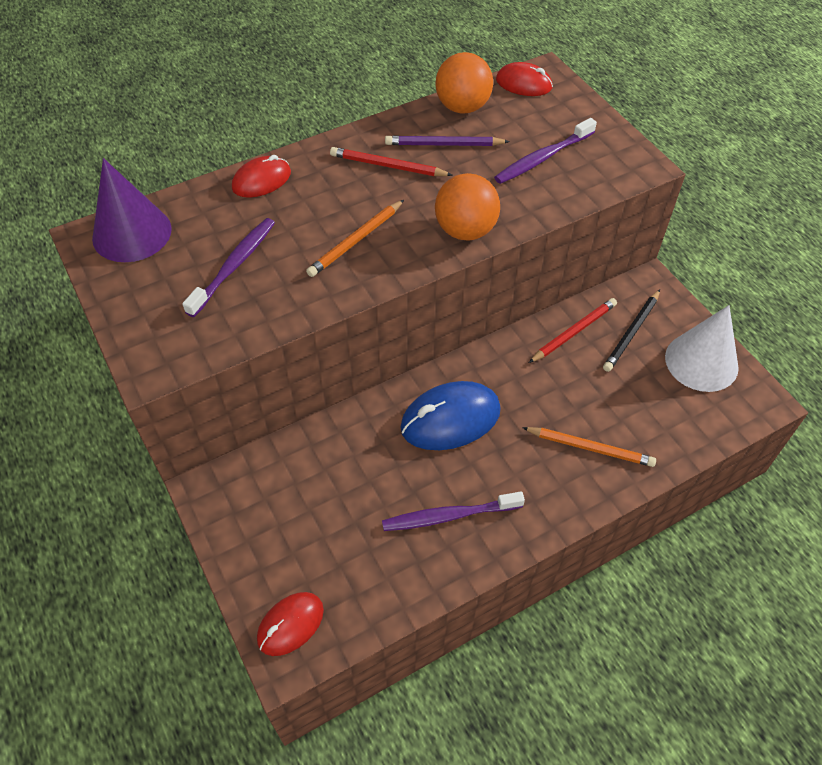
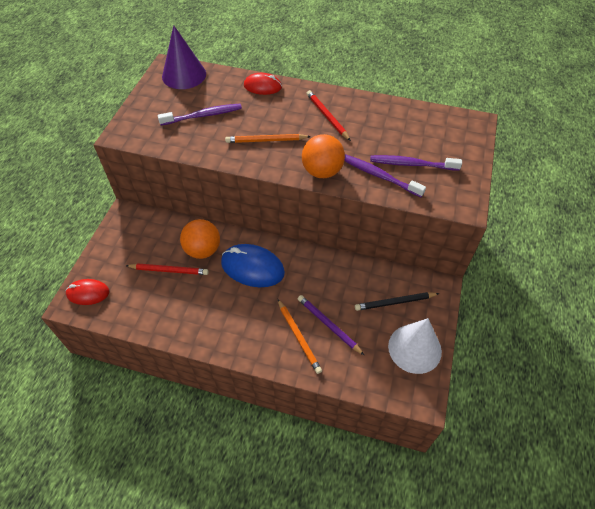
camera: 45 degrees right, 0 degrees up
purple toothbrush [382,492,525,531] -> purple toothbrush moved to [344,154,426,197]
purple pencil [385,136,510,146] -> purple pencil moved to [298,295,364,355]
orange ball [435,52,493,114] -> orange ball moved to [180,219,220,259]
red mouse [496,62,553,96] -> none
red pencil [529,298,617,363] -> red pencil moved to [126,263,209,275]

